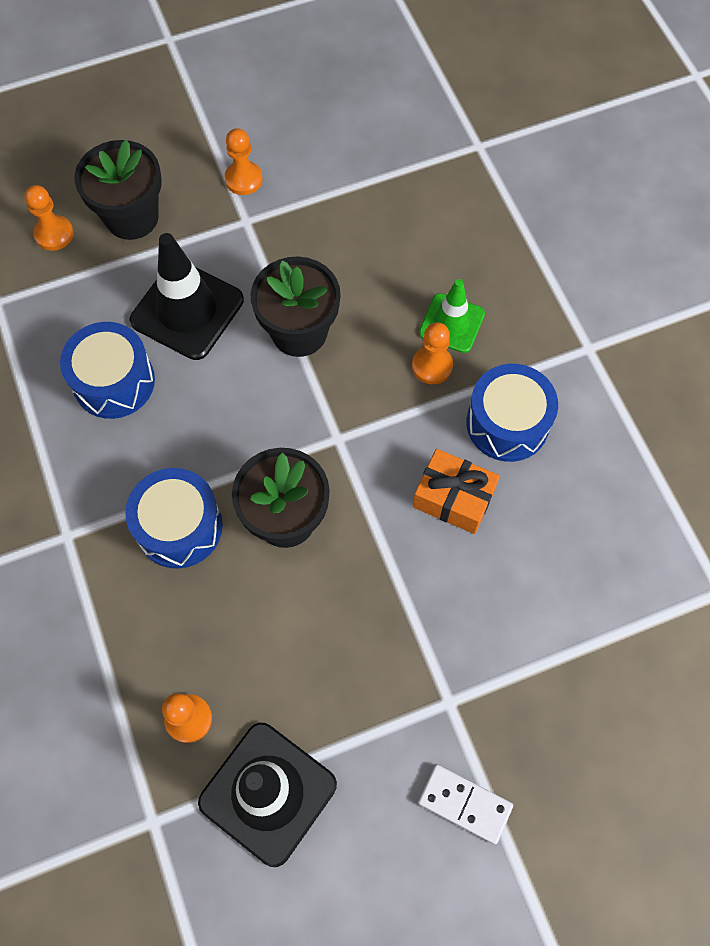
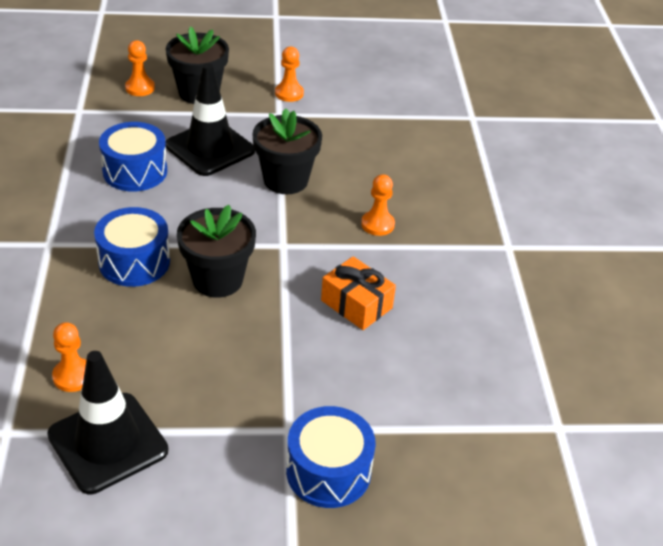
camera: 15 degrees right, 25 degrees down
white domino [418,764,513,844] -> none
green traffic cone [419,279,485,353] -> none
blue drum [466,364,558,462] -> blue drum moved to [286,406,376,508]

